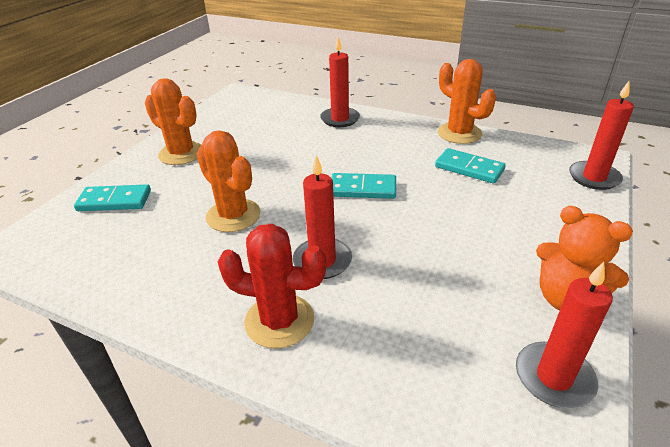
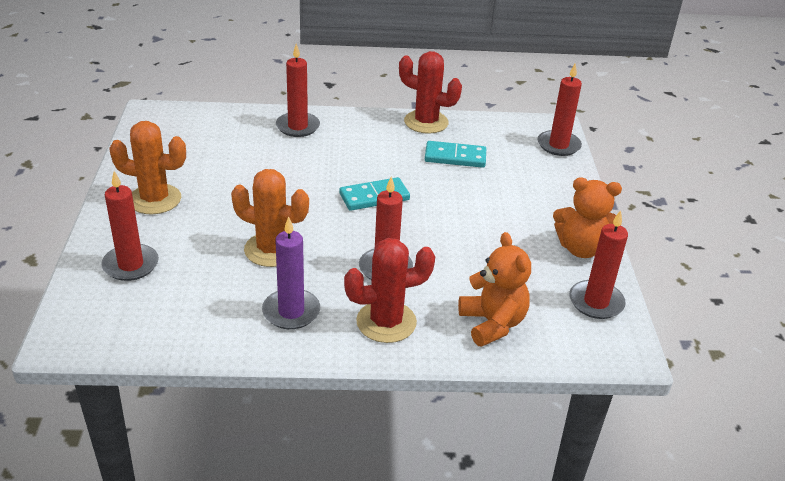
camera: 30 degrees left, 0 degrees up
turquoise domino [74,184,151,211] -> red candle [101,171,159,281]
orange cactus [438,59,496,144] -> red cactus [399,51,462,134]
none -> purple candle [262,216,320,329]
none -> orange teddy bear [458,232,531,347]

